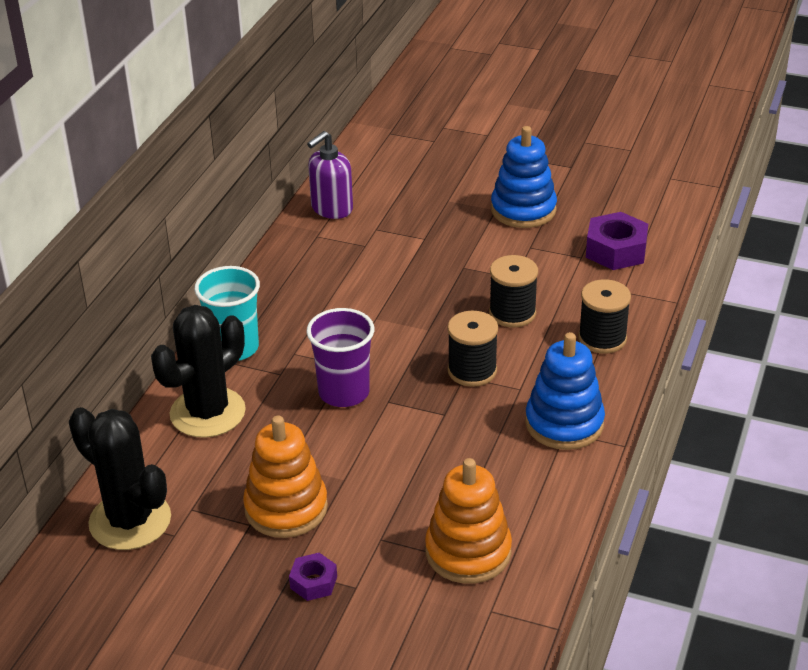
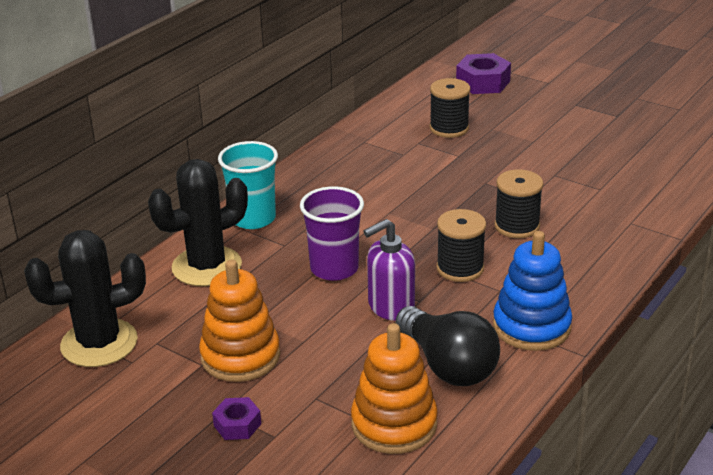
camera: 15 degrees right, 5 degrees down
black cactus [69,407,171,550] -> black cactus turned 75 degrees counterclockwise [24,230,146,367]
purple soap dispenser [307,131,353,219] -> purple soap dispenser moved to [363,219,415,321]
blue stacking toy [491,126,557,228] -> none
black spool [578,279,631,354] -> black spool moved to [430,78,470,138]
purple nut [586,212,648,270] -> purple nut moved to [456,53,511,94]
none -> black light bulb [396,306,500,386]

